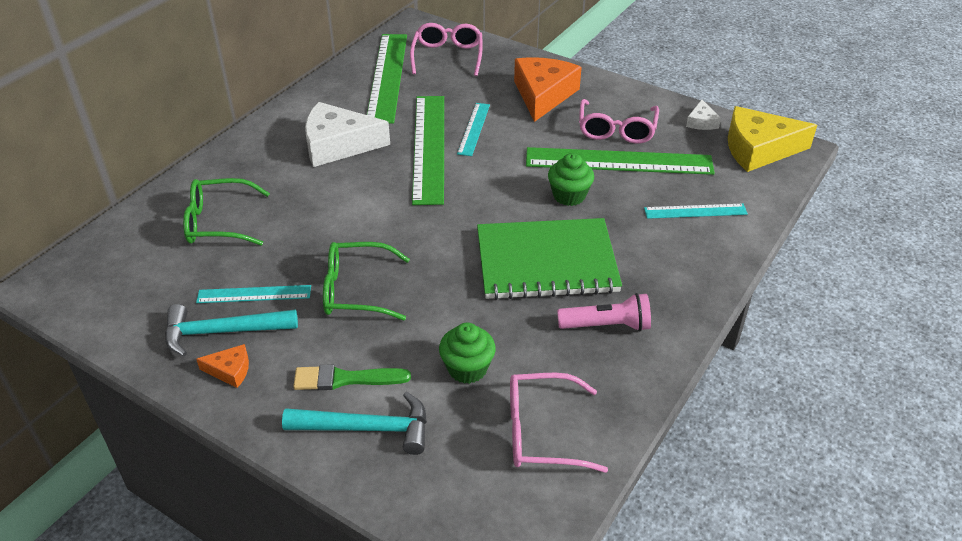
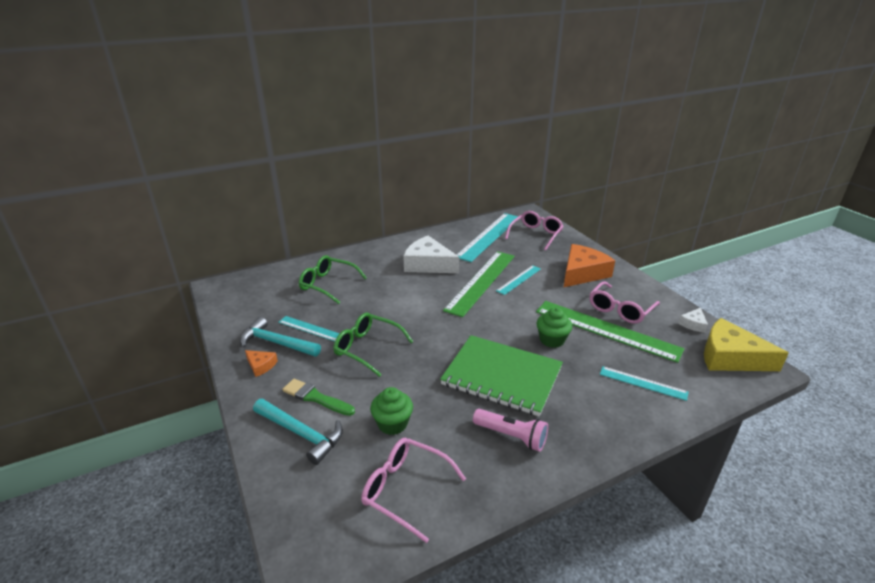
camera: 30 degrees right, 10 degrees down
green ruler [367,34,407,124] -> turquoise ruler [457,213,519,262]

